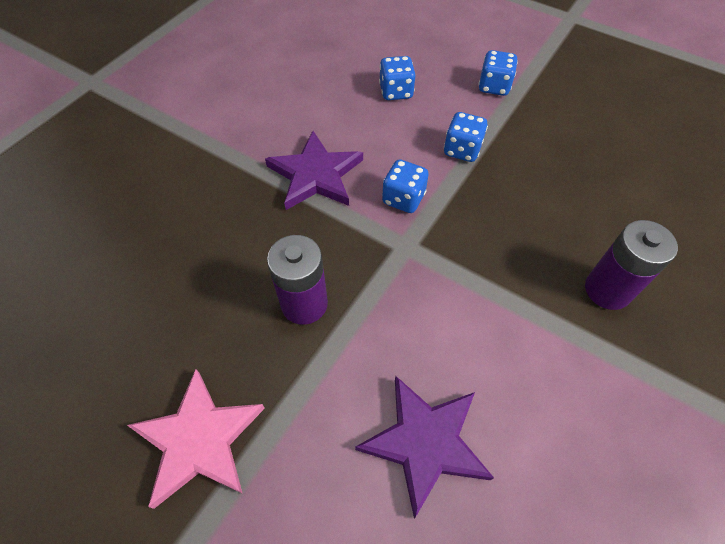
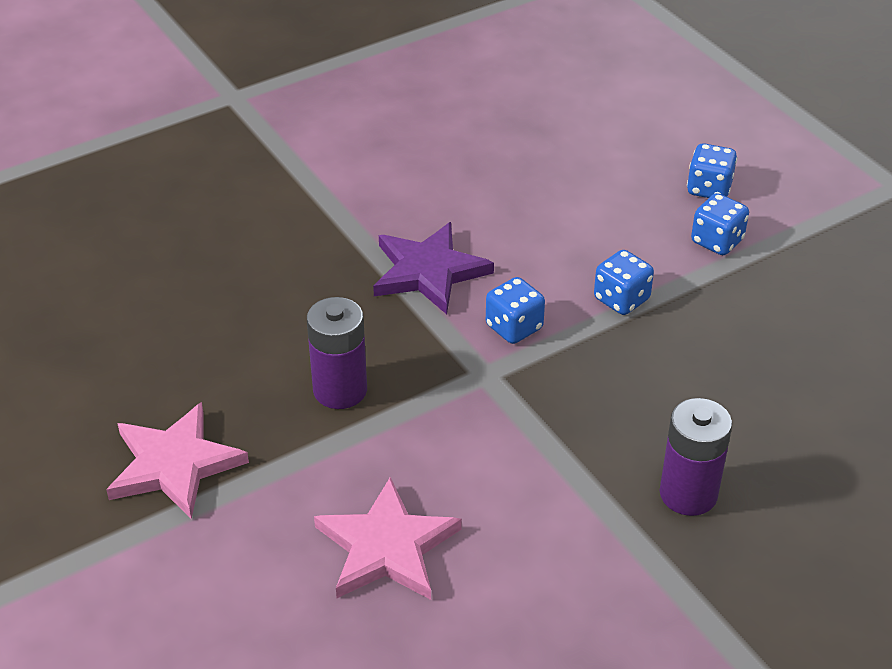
camera: 25 degrees right, 15 degrees down
purple star [355,376,494,519] -> pink star [314,477,462,600]
blue dice [379,56,415,100] -> blue dice moved to [687,143,737,198]

